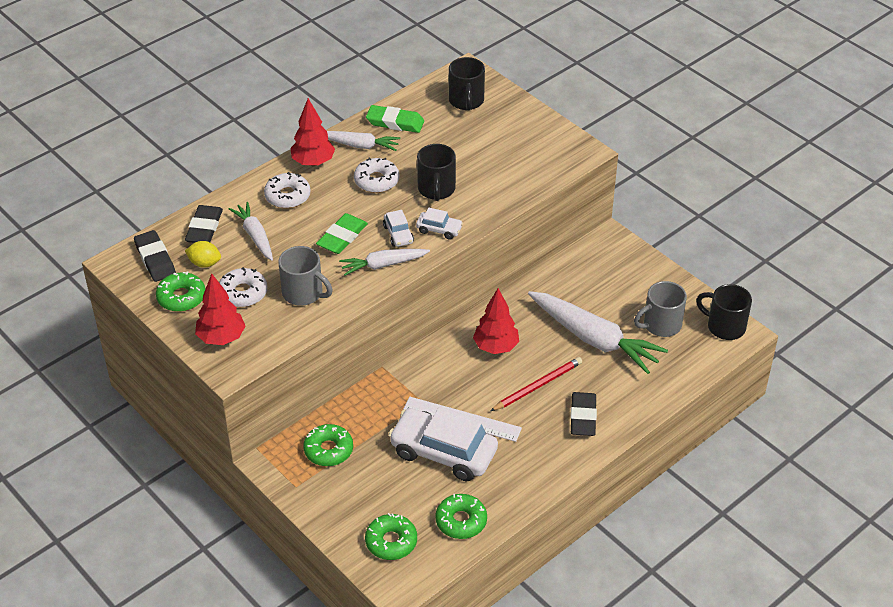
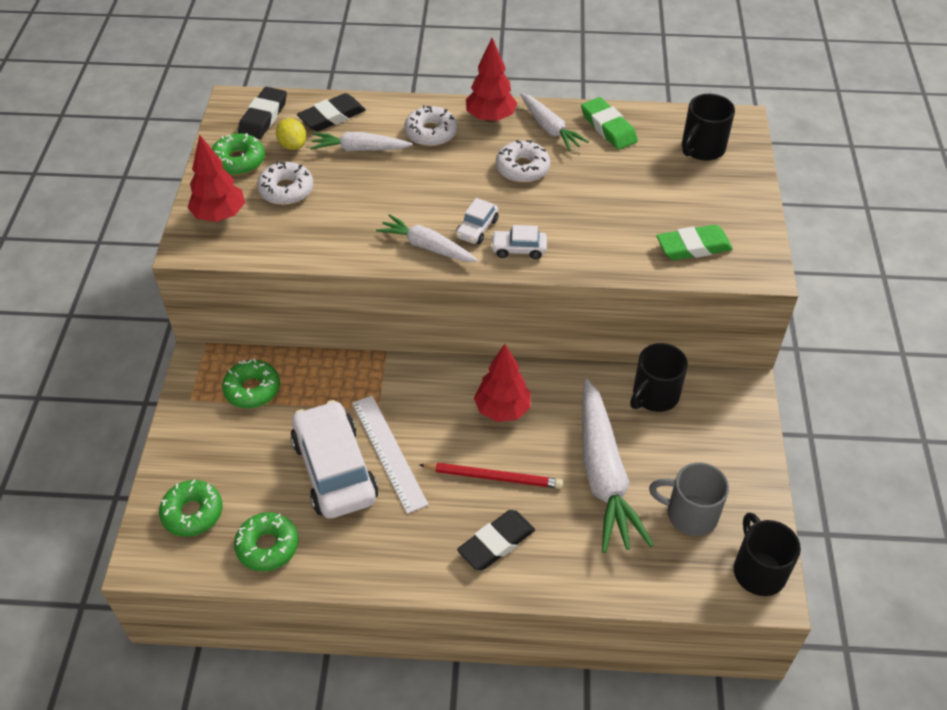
camera: 45 degrees right, 5 degrees up
white carrot [228,202,273,261] -> white carrot turned 105 degrees counterclockwise [310,132,413,151]
grey mug [278,246,333,306] -> none
green eraser [316,213,368,254] -> green eraser moved to [656,225,733,260]
white car [416,208,463,240] -> white car turned 120 degrees clockwise [491,225,547,259]
black mug [417,144,456,201] -> black mug moved to [630,343,688,412]

